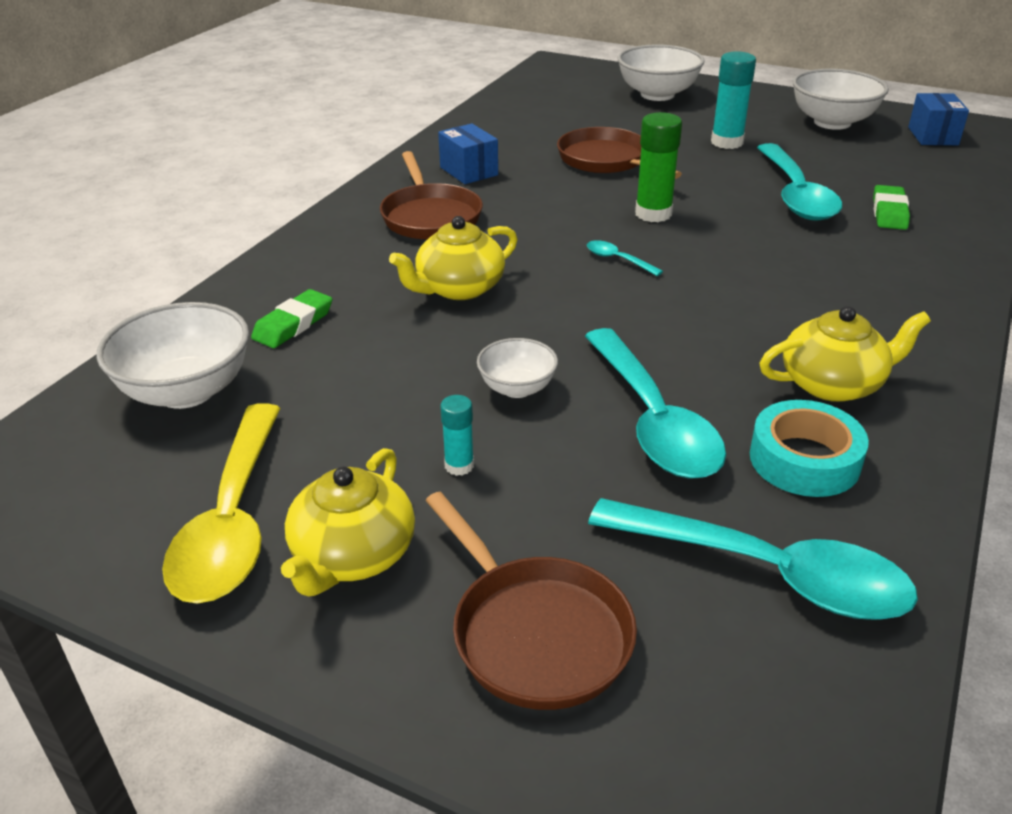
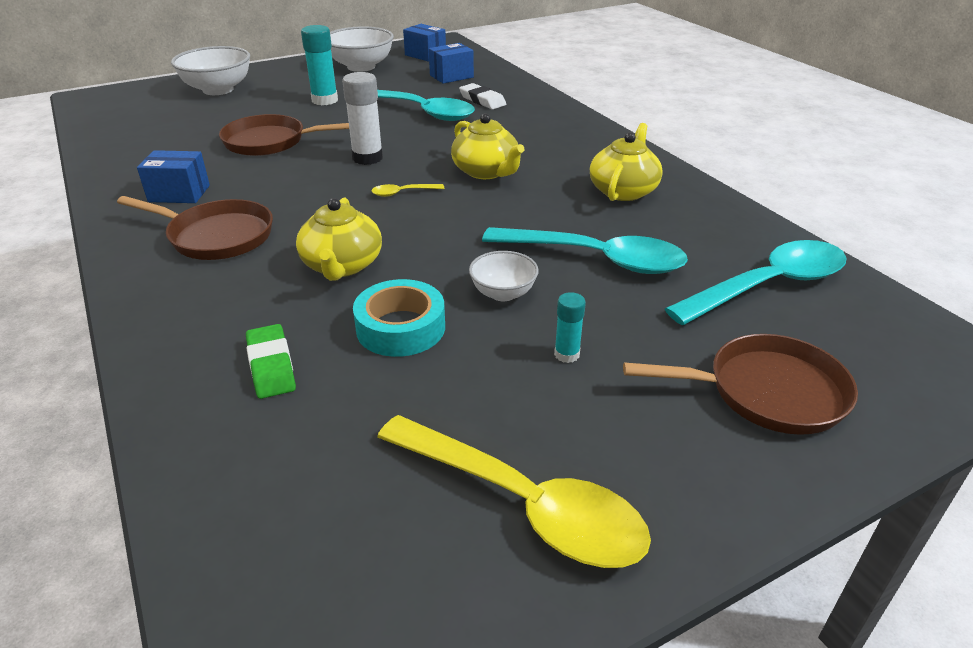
camera: 55 degrees left, 0 degrees up
white bowl [96,302,249,409] -> none
yellow teapot [281,448,415,597] -> yellow teapot moved to [451,113,524,179]
turquoise spoon [587,240,663,276] -> yellow spoon [371,184,444,197]
green glue stick [635,112,682,222] -> white glue stick [342,72,383,165]
turquoise tape [750,400,869,497] -> turquoise tape moved to [353,279,445,357]
green eraser [873,185,910,230] -> white eraser [459,83,506,109]
none -> blue box [429,43,474,84]

